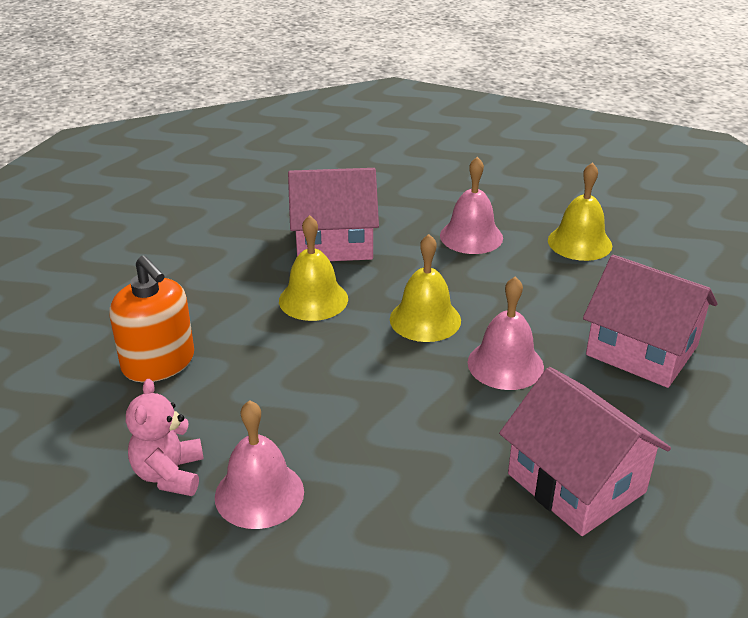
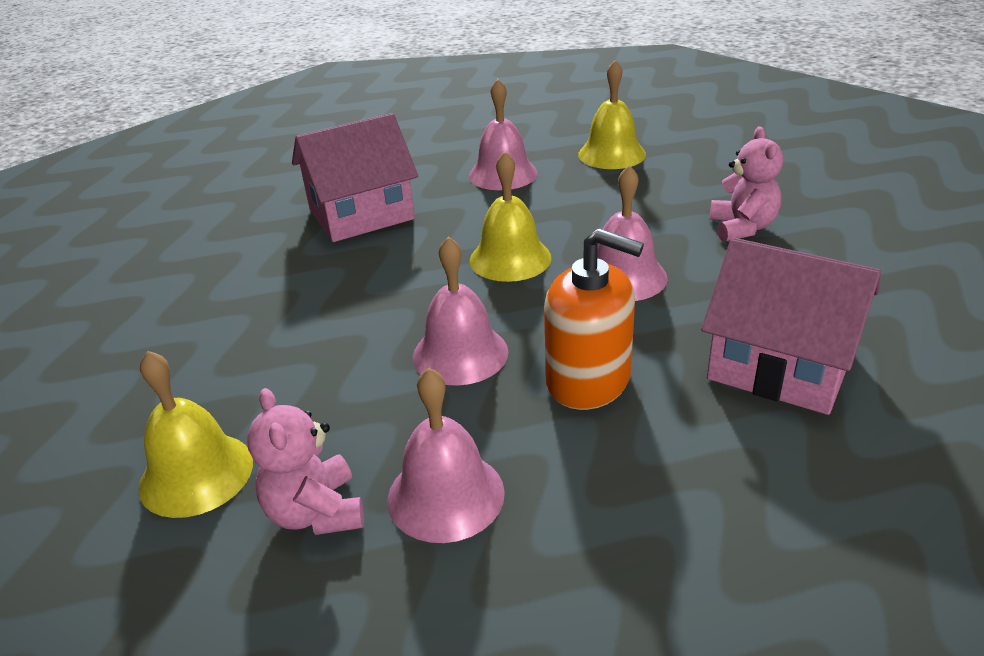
camera: 20 degrees left, 0 degrees up
orange soap dispenser [109,255,194,383] -> orange soap dispenser moved to [544,228,644,410]
yellow bell [279,215,348,321] -> yellow bell moved to [138,351,253,518]
pink house [583,255,718,388] -> pink teddy bear [710,127,783,242]
none -> pink bell [413,236,508,385]

